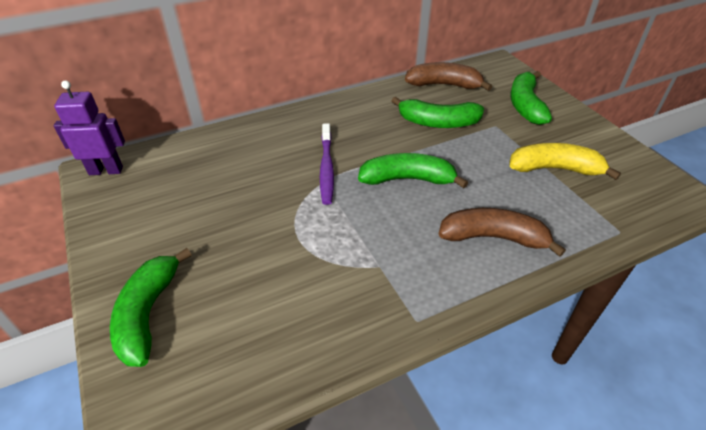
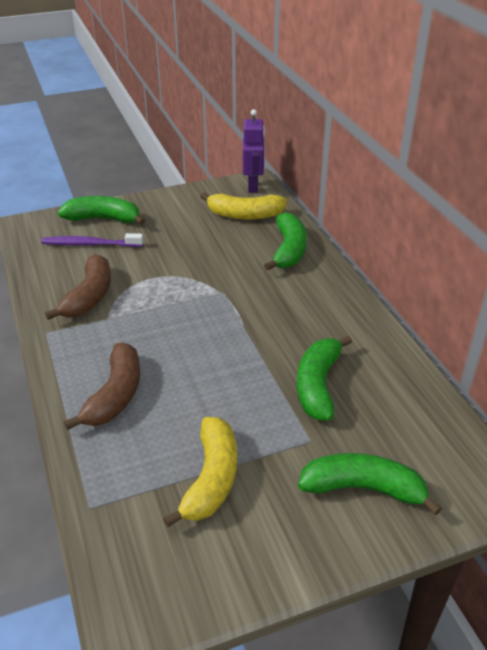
camera: 95 degrees right, 5 degrees down
purple toothbrush [320,123,334,205] -> purple toothbrush moved to [41,233,144,247]
green banana [358,153,468,188] -> green banana moved to [264,212,307,271]
brown banana [405,62,492,91] -> brown banana moved to [45,254,111,320]
none -> yellow banana [200,192,287,220]

